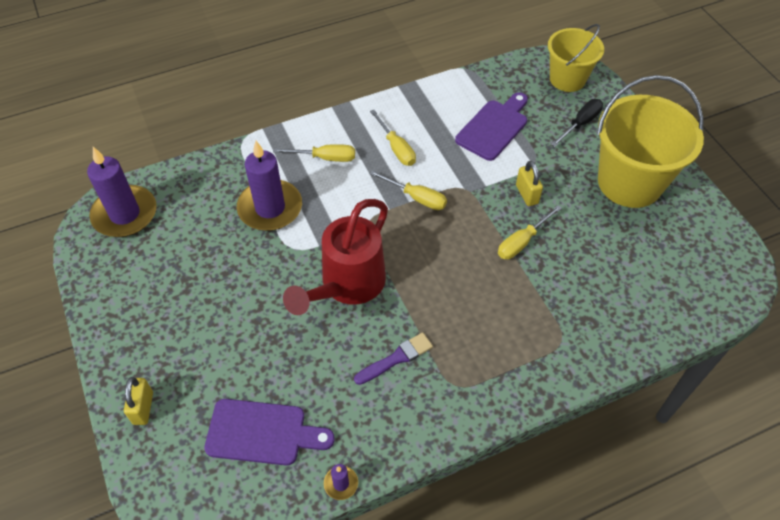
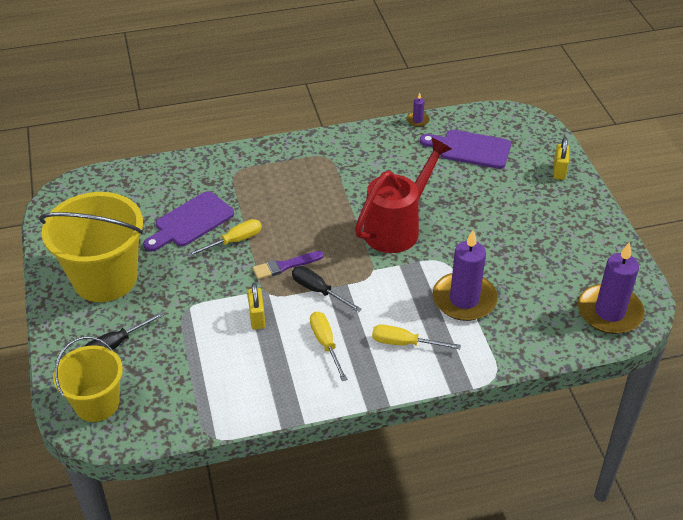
camera: 170 degrees left, 10 degrees down
purple brush [354,332,433,385] -> purple brush moved to [253,251,324,279]
yellow screwdriver [369,170,447,210] -> black screwdriver [292,266,362,312]
purple cutting board [455,92,528,161] -> purple cutting board moved to [143,191,234,252]
yellow padlock [516,161,543,206] -> yellow padlock moved to [248,283,265,330]

